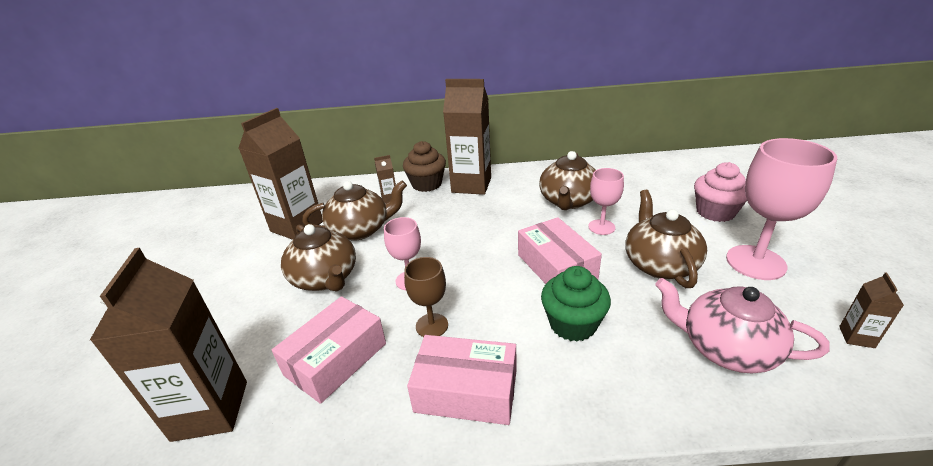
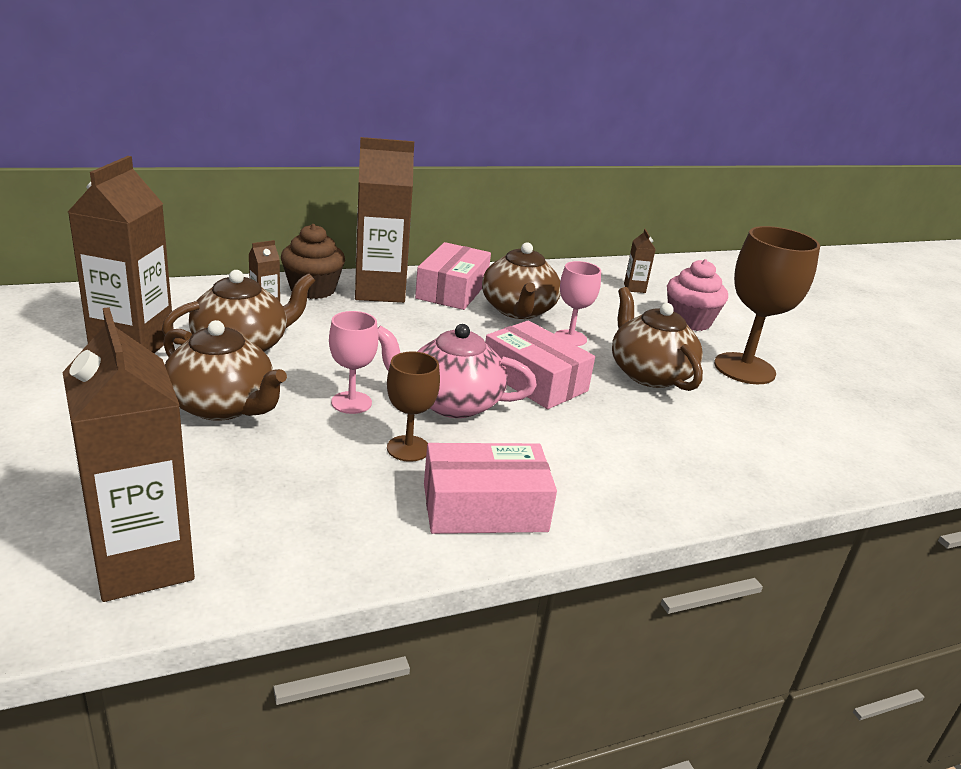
camera: 25 degrees left, 5 degrees down
pink box [272,296,386,404] -> pink box moved to [415,242,491,310]
green cupcake [541,266,611,342] -> none
pink teapot [655,278,830,374] -> pink teapot moved to [378,324,537,418]
pink goblet [726,138,837,280] -> brown goblet [714,226,820,384]
brown carton [839,272,904,348] -> brown carton moved to [624,229,656,293]

